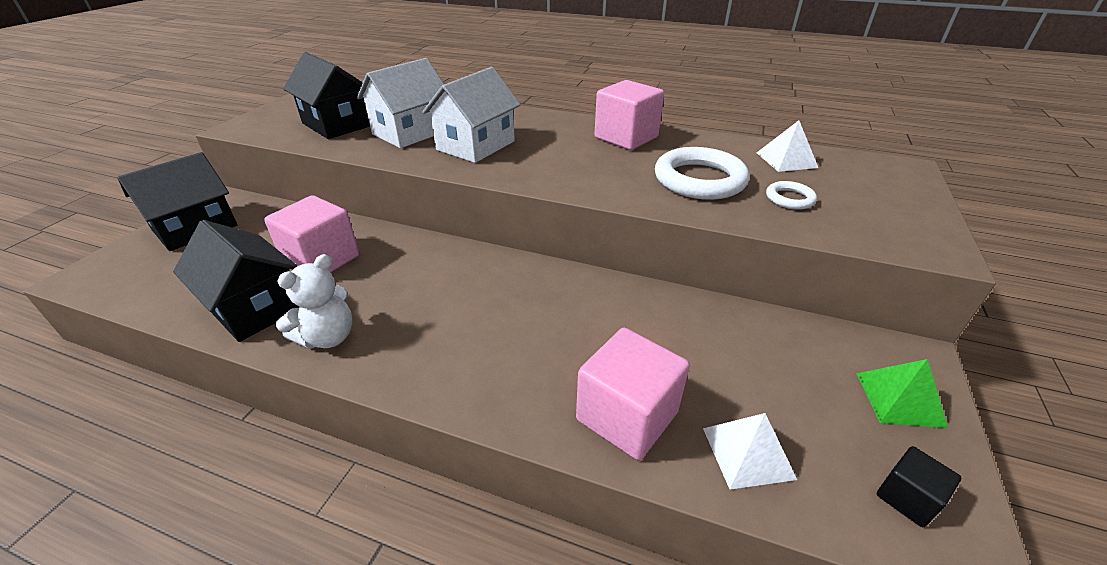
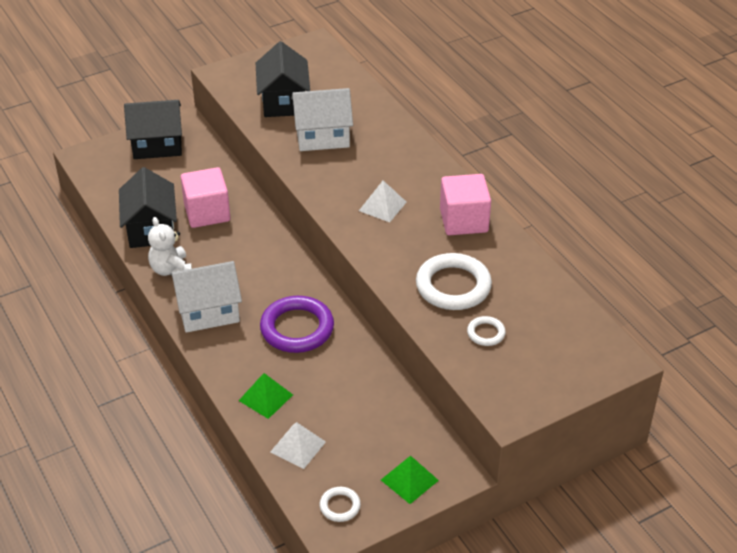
camera: 40 degrees right, 5 degrees up
white teddy bear [276,254,352,349] -> white teddy bear turned 75 degrees clockwise [148,217,192,276]
white house [422,67,521,163] -> white house moved to [170,261,242,333]
pink cube [576,328,690,460] -> green pyramid [239,373,293,419]
white pyramid [757,120,818,172] -> white pyramid moved to [359,181,406,222]
black cube [877,446,961,527] -> white ring [320,487,361,522]
none -> purple ring [260,296,334,353]

